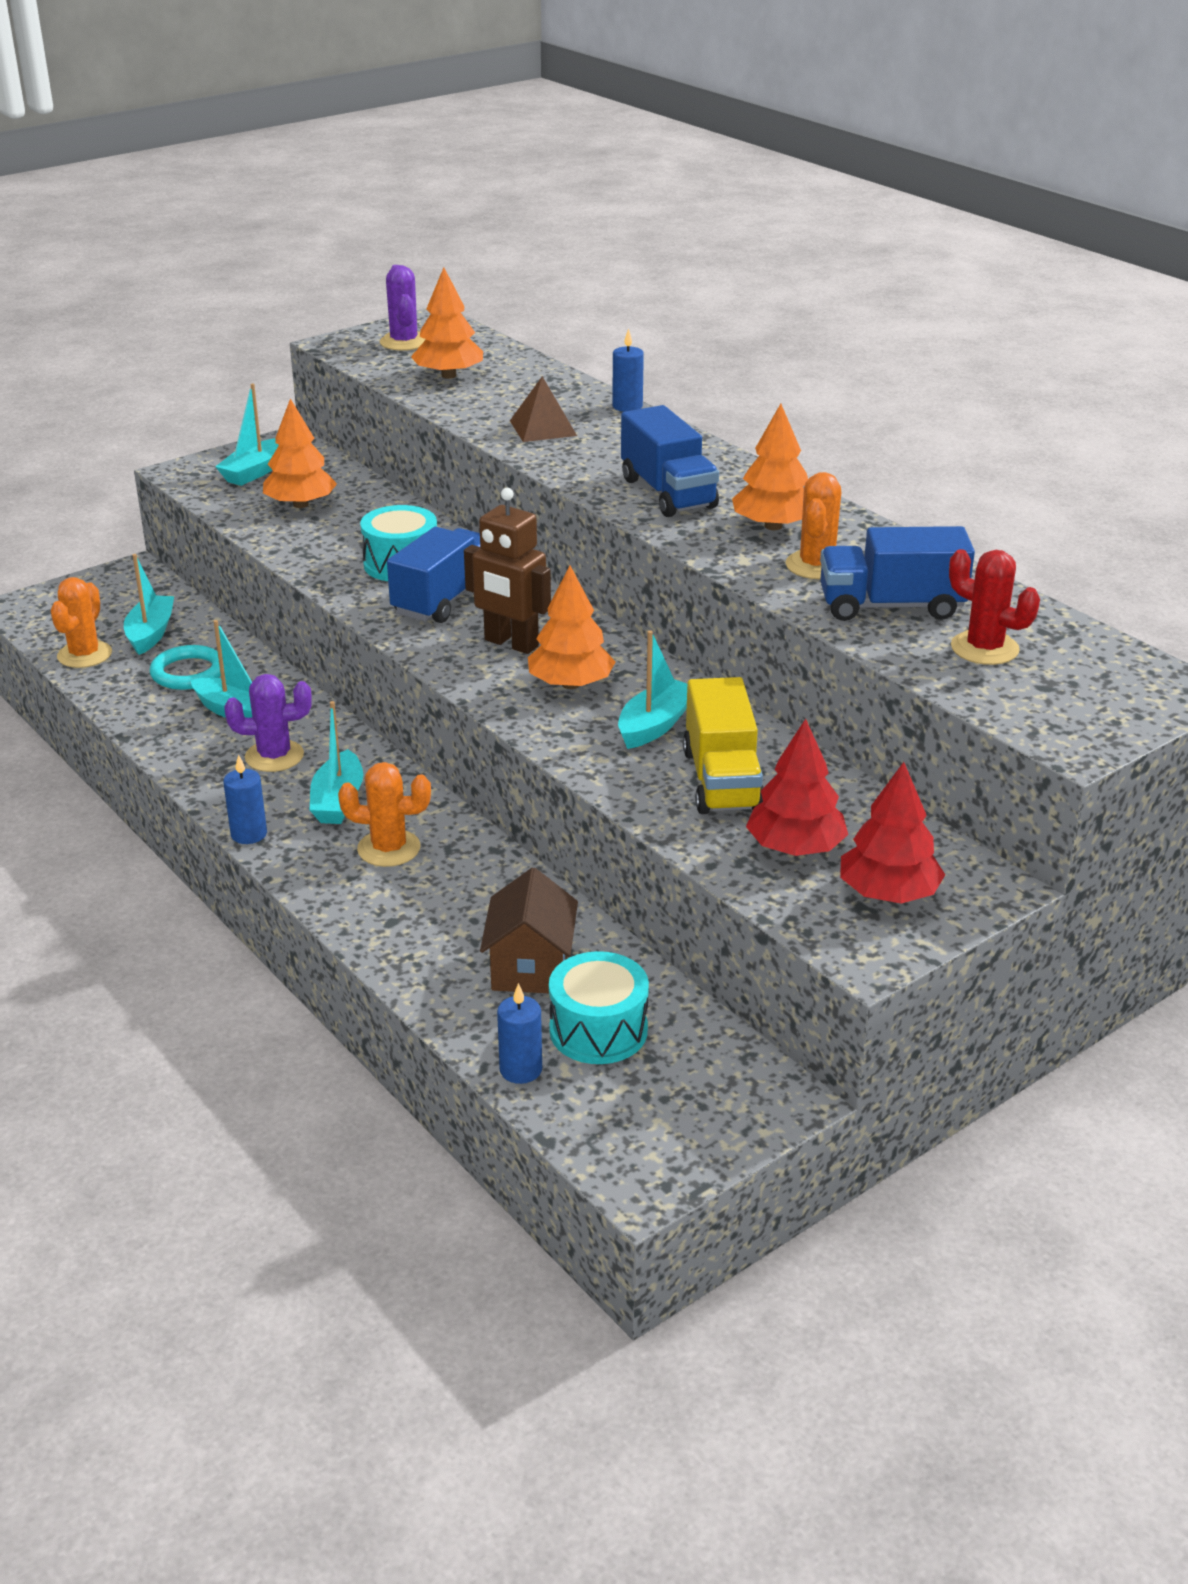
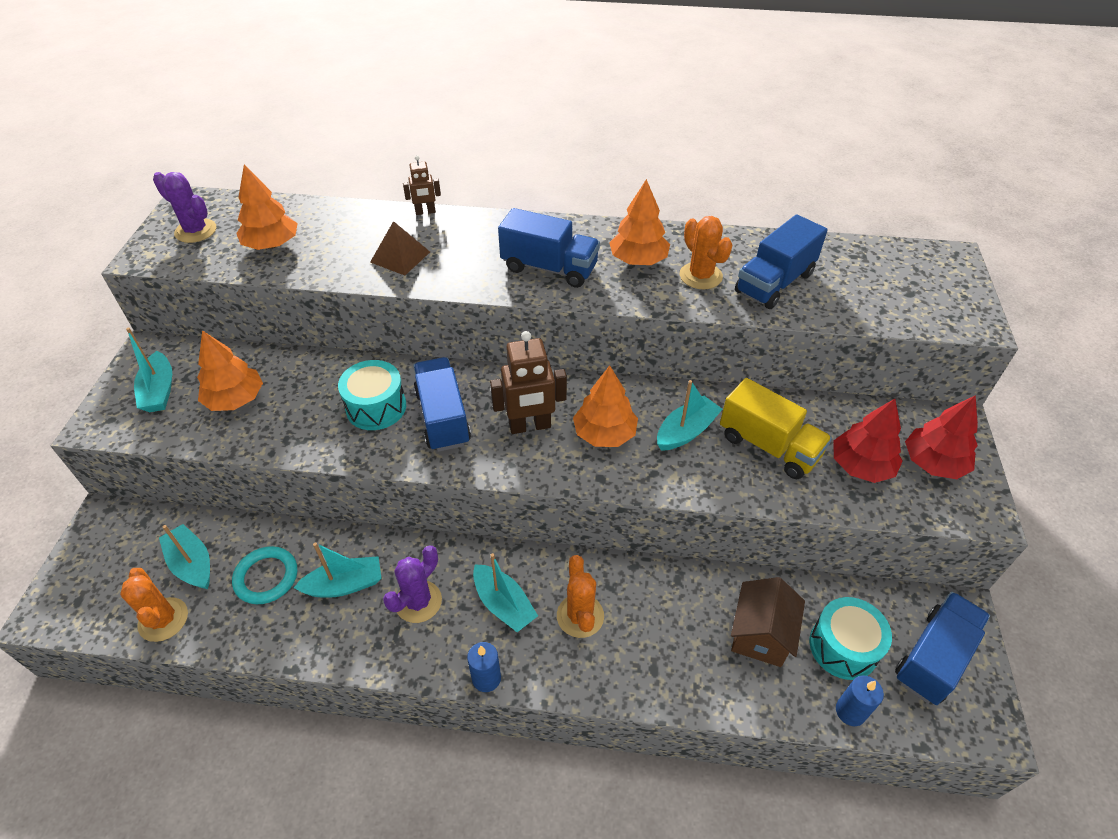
camera: 45 degrees left, 15 degrees up
orange cactus [338,762,431,867] -> orange cactus turned 60 degrees counterclockwise [557,555,604,638]
brown house [480,867,578,993] -> brown house turned 60 degrees clockwise [731,577,805,667]
blue candle [612,328,644,412] -> brown robot [403,155,441,215]
turquoise boat [618,630,687,749] -> turquoise boat turned 60 degrees clockwise [657,380,723,451]
red cactus [949,549,1040,665] -> none
none -> blue truck [895,592,990,705]

